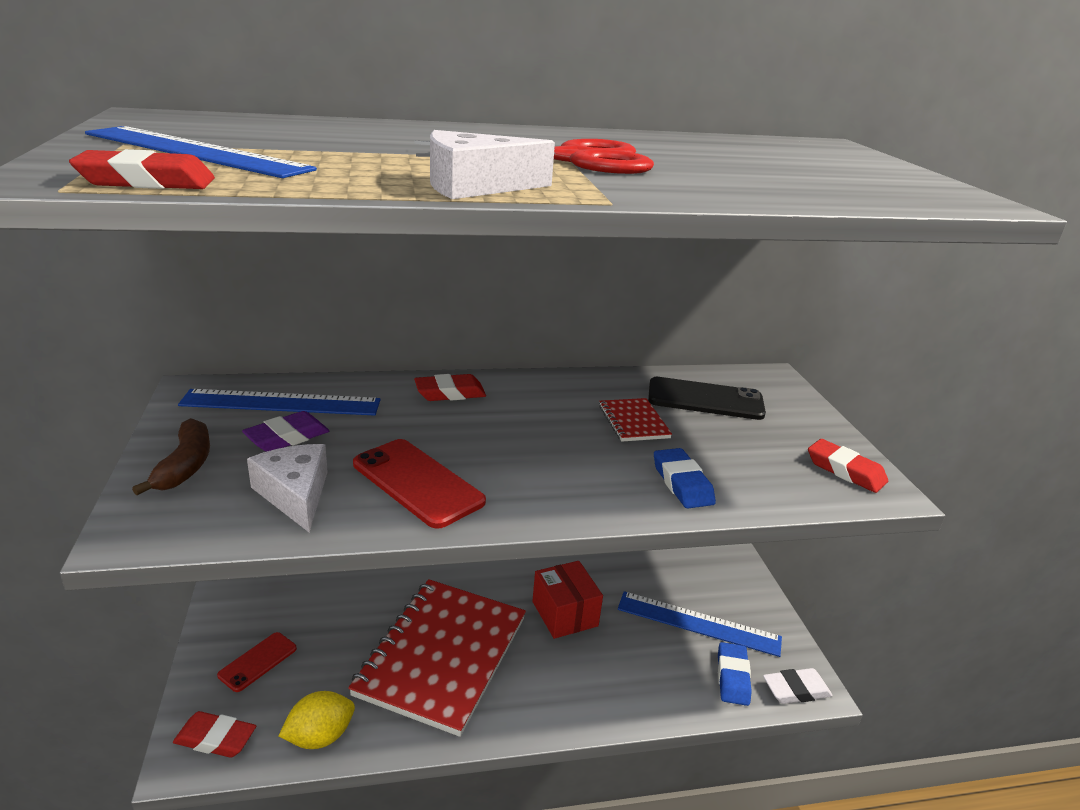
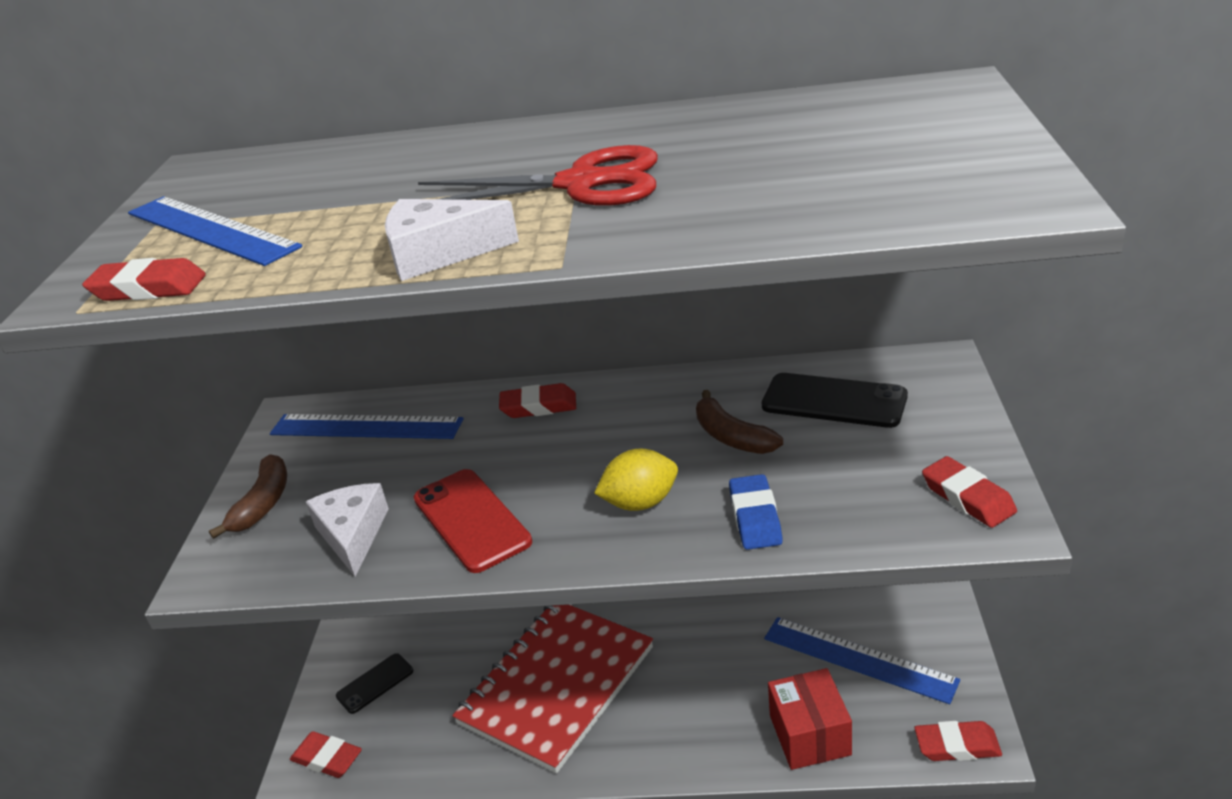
camera: 20 degrees right, 5 degrees up
red phone [217,632,297,692] -> black phone [336,653,413,714]
purple eraser [242,411,330,452] -> none
yellow lemon [279,691,355,749] -> yellow lemon moved to [594,449,678,511]
red box [532,561,603,639] -> red box moved to [768,668,852,770]
red notebook [599,398,672,442] -> brown banana [696,390,783,454]
blue eraser [718,642,752,706] -> none
white eraser [763,668,833,704] -> red eraser [915,721,1002,761]

